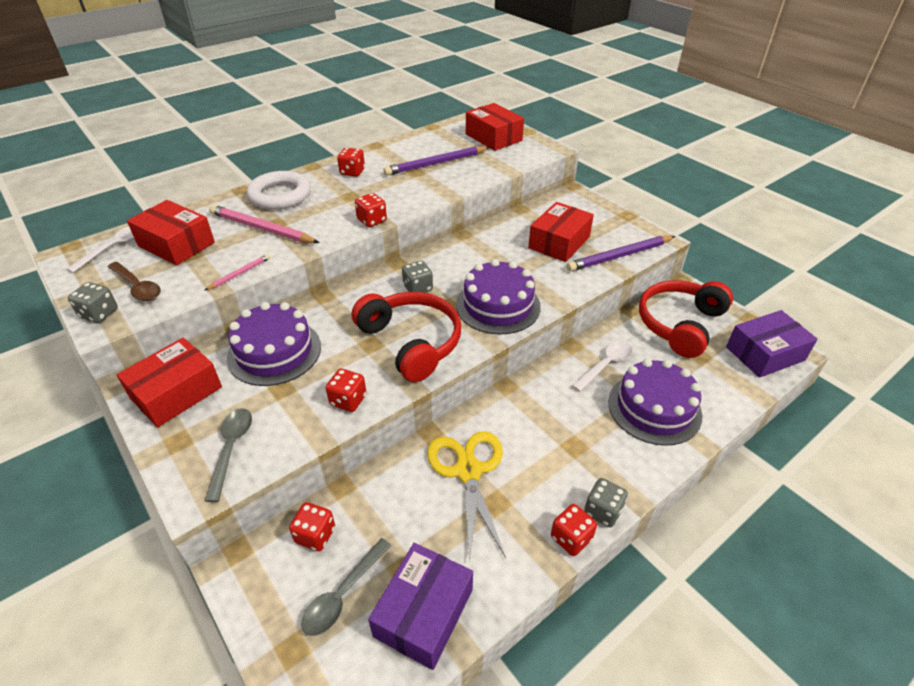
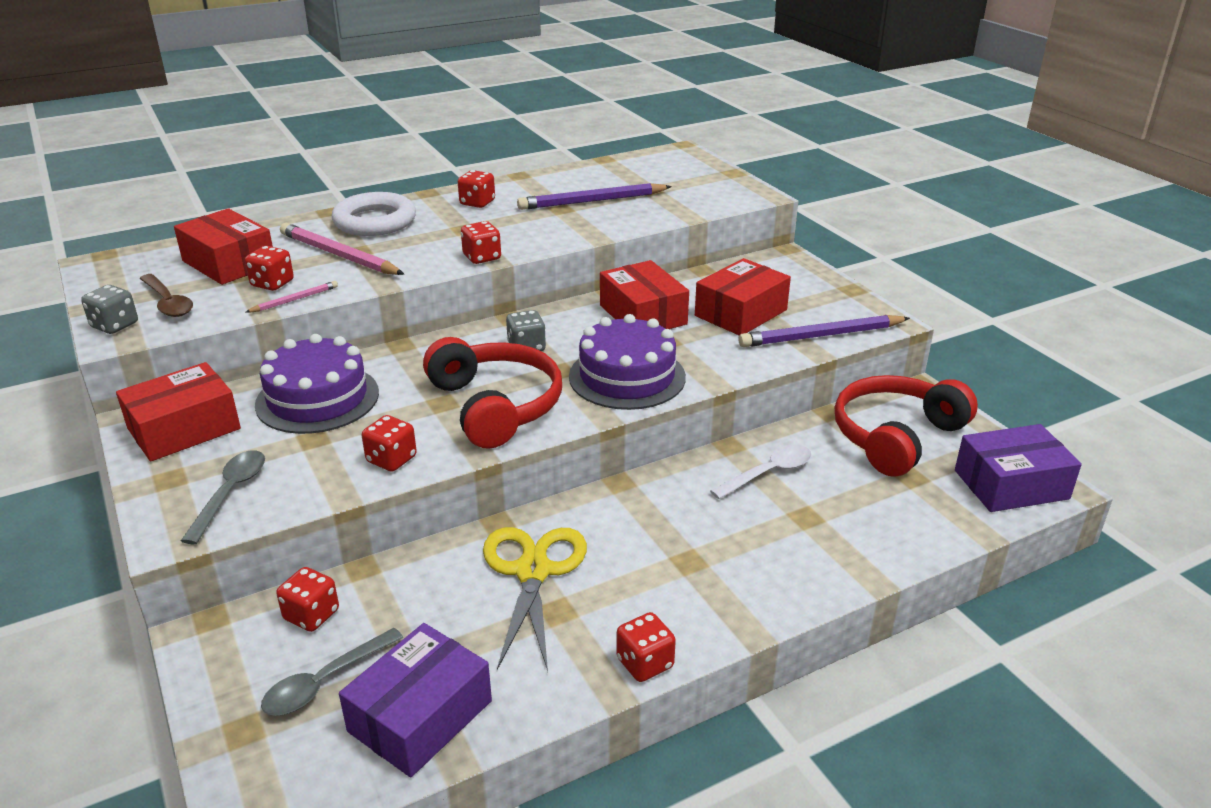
camera: 10 degrees right, 10 degrees down
white spoon [67,226,135,273] -> none
red box [466,103,524,151] -> red box moved to [600,260,689,329]
grey dice [584,478,628,527] -> none
purple cake [608,359,702,446] -> none
none -> red dice [245,246,294,291]

